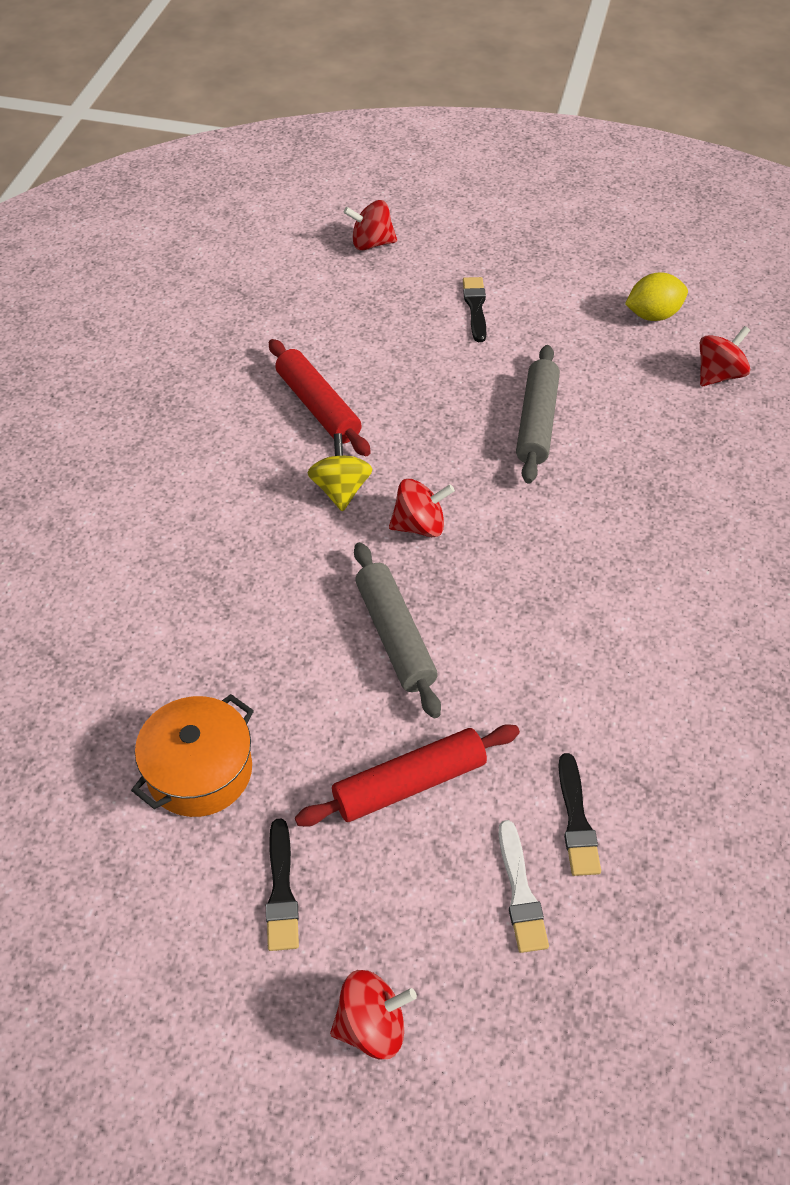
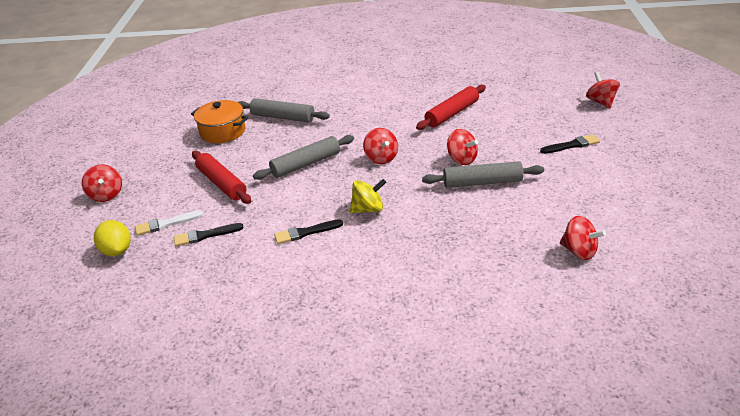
camera: 80 degrees right, 15 degrees down
black brush [266,818,299,951] -> black brush moved to [274,219,343,244]
yellow spinning top [307,433,373,512] -> yellow spinning top moved to [350,179,386,213]
yellow lemon [625,272,688,321] -> yellow lemon moved to [94,220,131,256]
none -> grey rolling pin [238,98,330,122]
none -> red spinning top [447,129,478,165]

